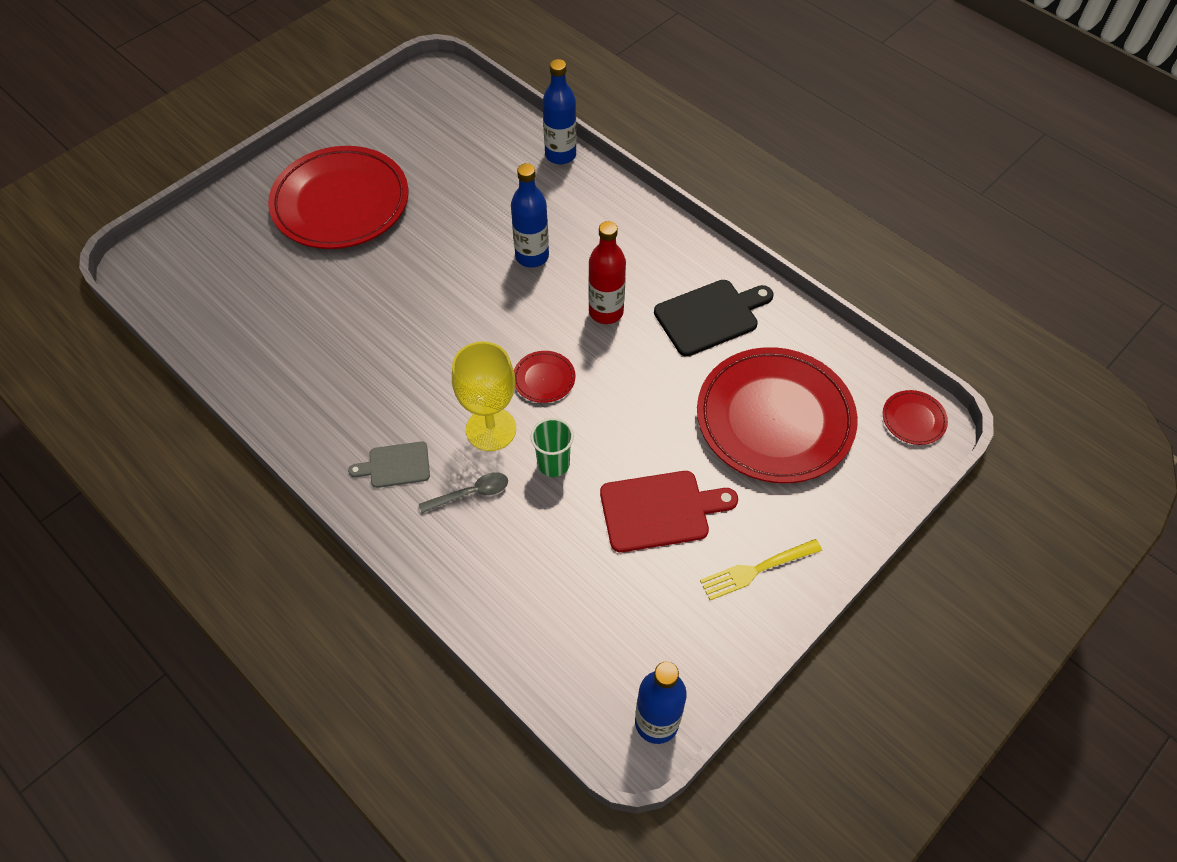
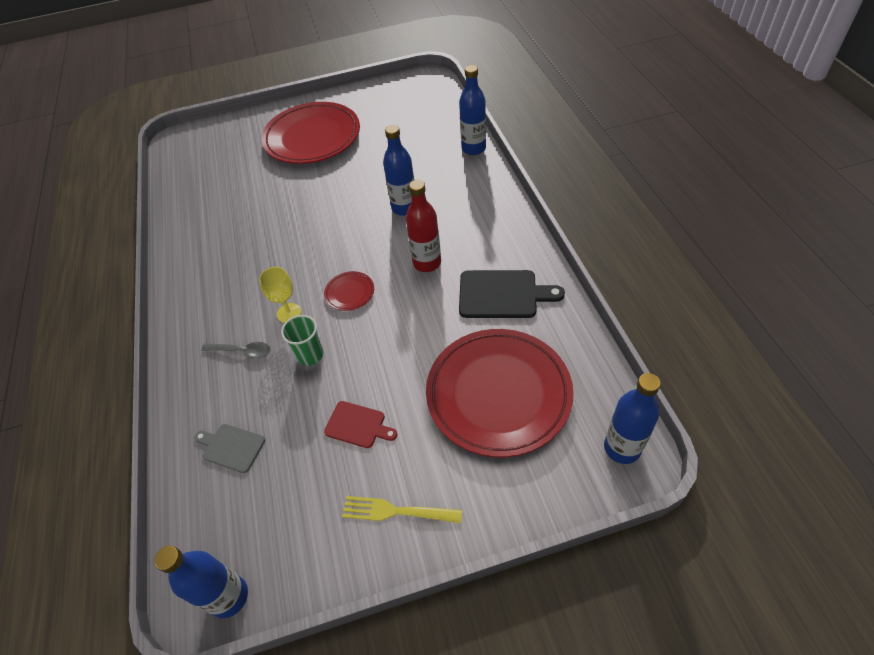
camera: 35 degrees right, 5 degrees down
grey cutting board [348,442,430,488] -> grey cutting board moved to [194,424,265,473]
yellow goblet [452,341,516,451] -> yellow goblet [259,267,302,323], size x0.62
red cutting board [600,471,738,552] -> red cutting board [324,401,397,448], size x0.60
red plate [883,390,948,445] -> blue bottle [604,373,661,464]

